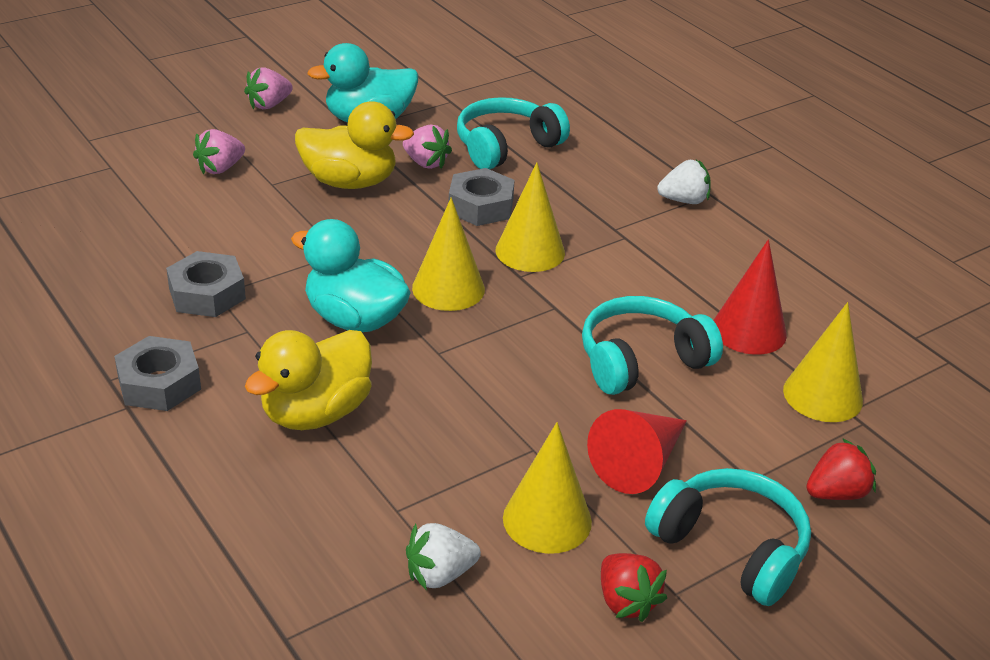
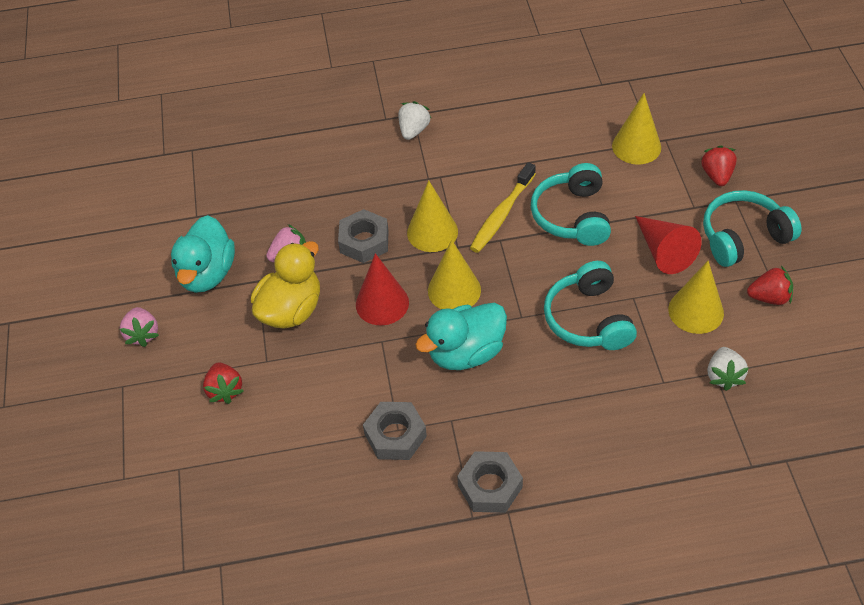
camera: 60 degrees left, 15 degrees up
pink strawberry [193,129,245,174] -> red strawberry [203,363,243,404]
yellow duck [245,330,372,430] -> none
turquoise headphones [457,97,570,169] -> turquoise headphones moved to [544,261,637,350]
red cone [713,239,787,355] -> red cone moved to [356,253,409,325]
none -> yellow toothbrush [470,162,536,253]

